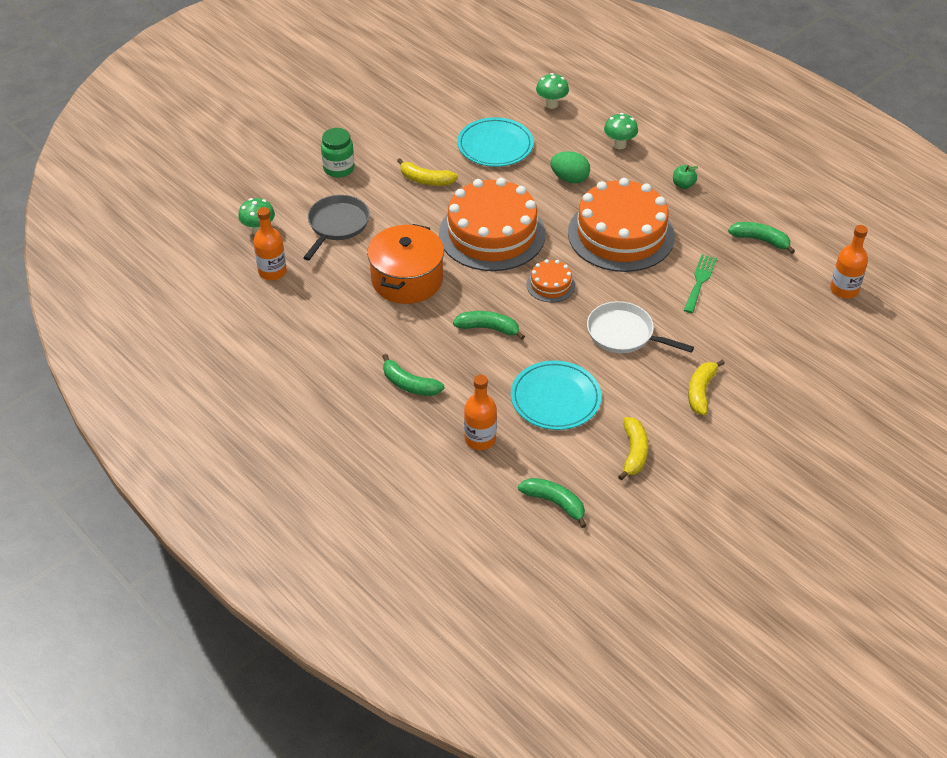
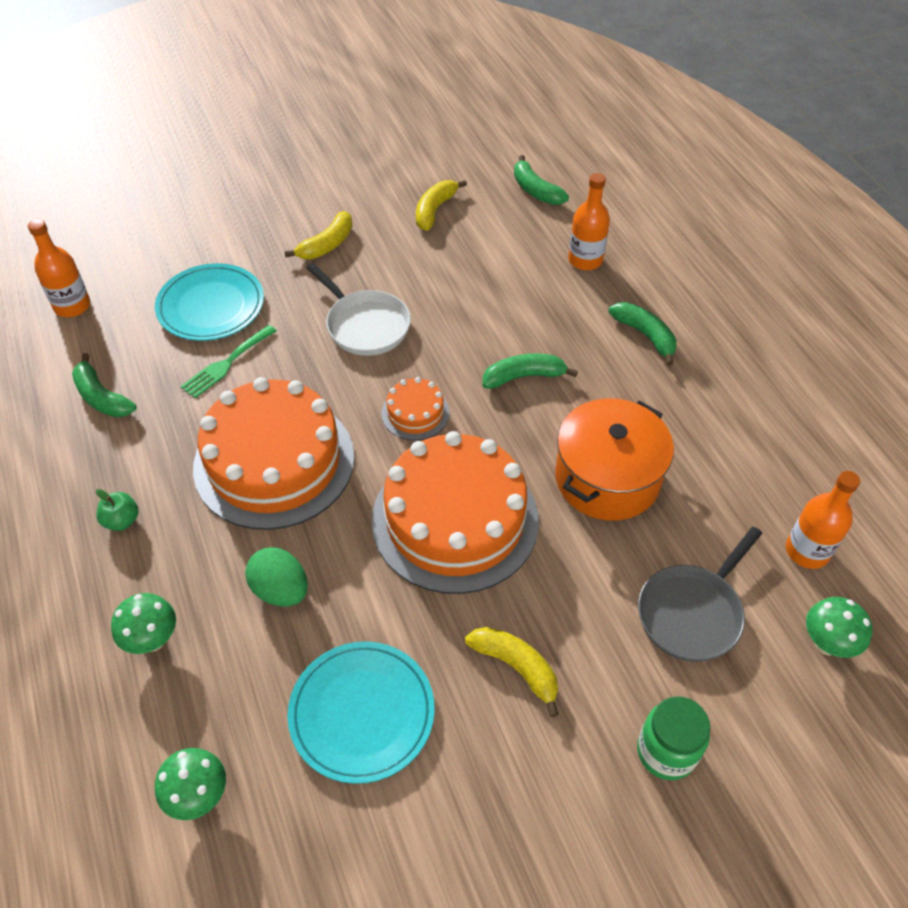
camera: 160 degrees left, 5 degrees up
green banana [453,311,525,340] -> green banana turned 135 degrees clockwise [482,354,578,388]
turquoise plate [511,360,601,430] -> turquoise plate moved to [155,263,264,341]

